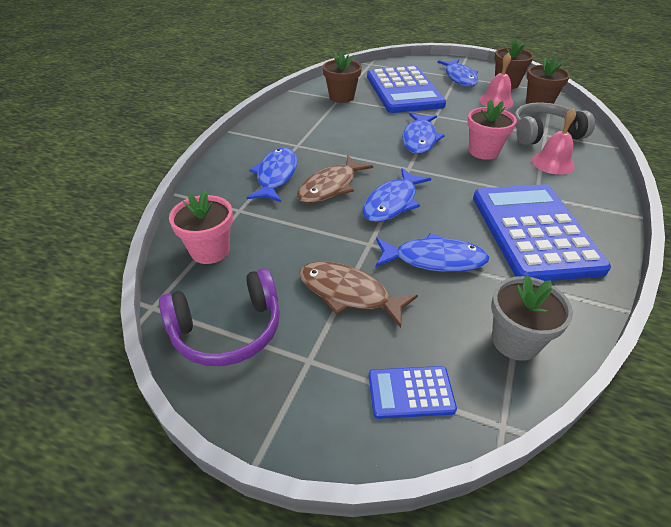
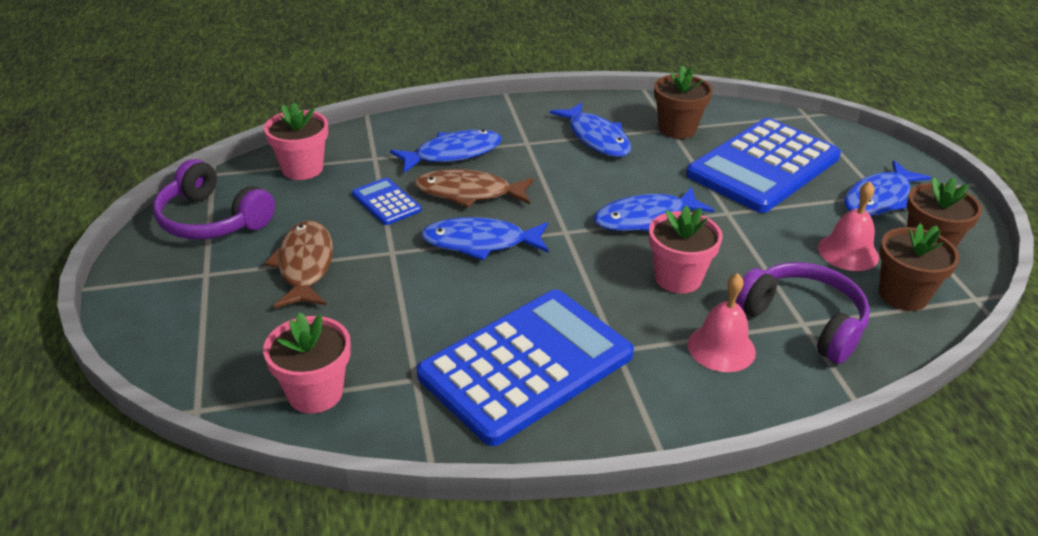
camera: 55 degrees right, 5 degrees down
blue calculator [369,366,457,419] -> blue calculator moved to [352,178,421,225]
blue fish [375,233,489,272] -> blue fish moved to [550,102,631,157]
grey flower pot [491,275,573,361] -> pink flower pot [263,312,351,414]
grey headphones [514,102,595,145] -> purple headphones [735,262,870,364]

